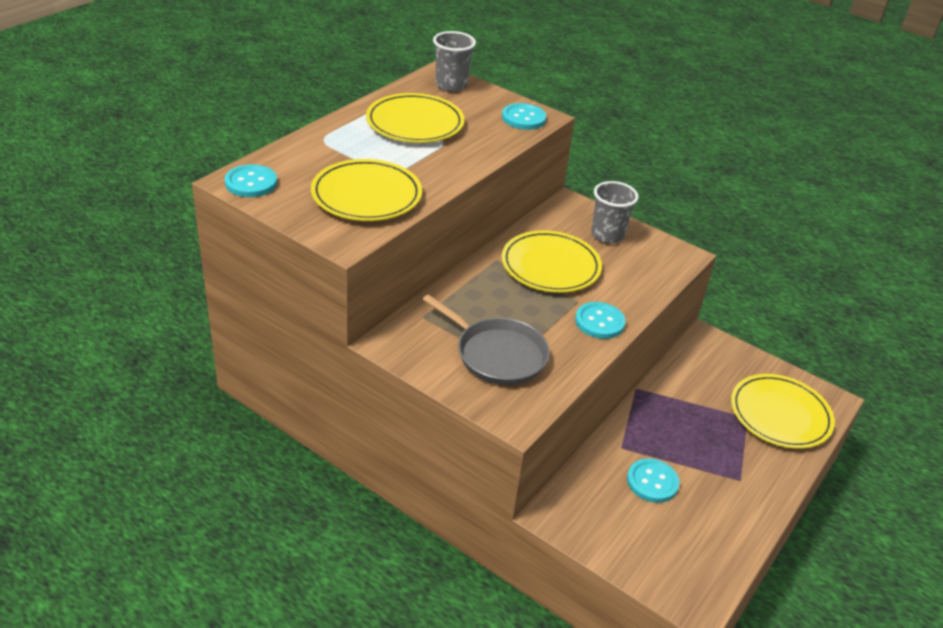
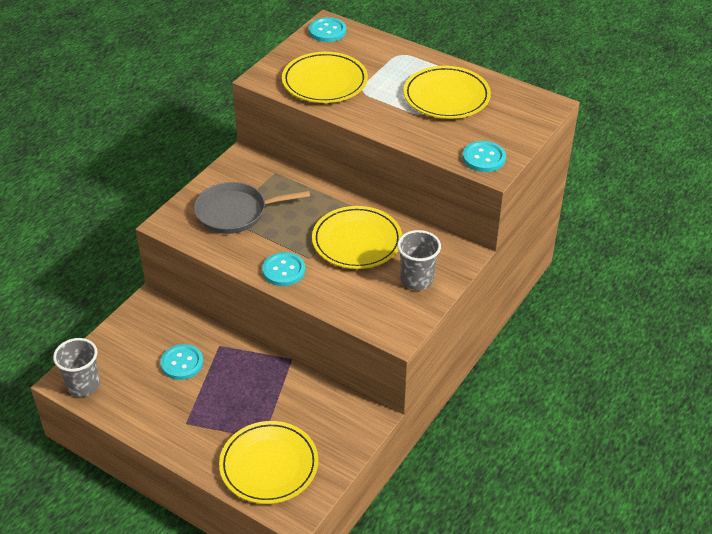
camera: 90 degrees right, 5 degrees up
grey pan [422,294,550,385] -> grey pan turned 45 degrees clockwise [194,182,310,234]
grey cup [433,31,476,92] -> grey cup moved to [53,338,100,397]

